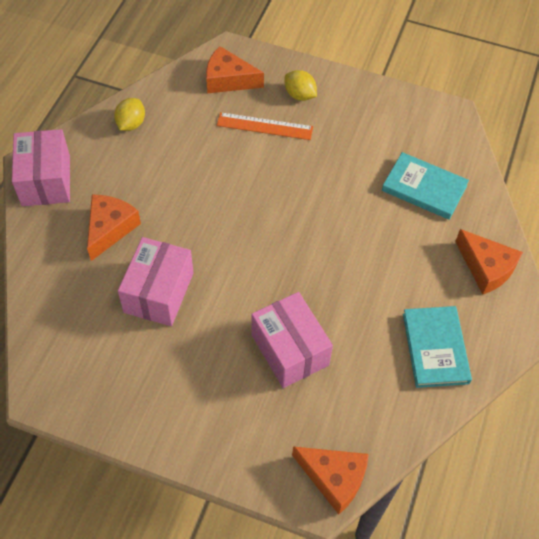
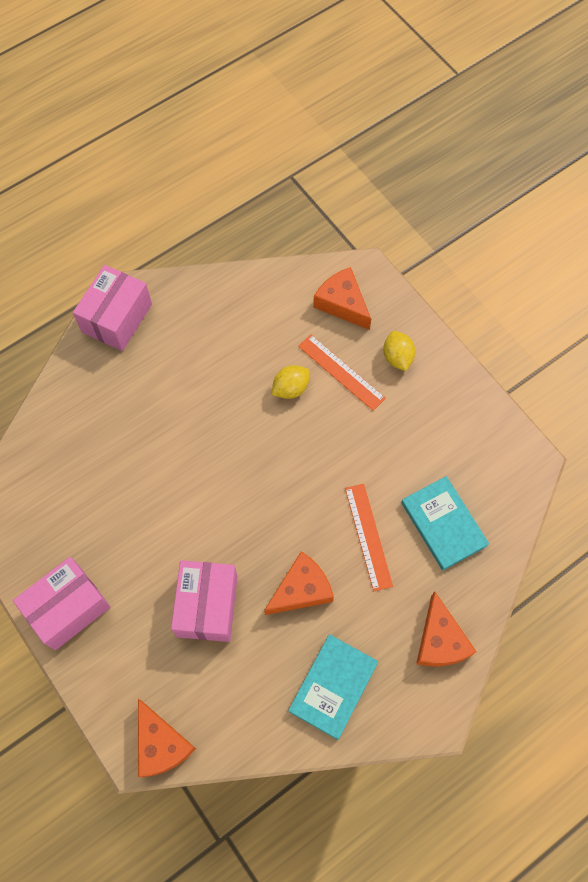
camera: 35 degrees right, 10 degrees up
orange cheese [87,195,141,261] -> orange cheese moved to [264,551,334,615]
yellow lemon [114,98,145,131] -> yellow lemon moved to [271,365,310,399]
pink box [118,237,194,326] -> pink box moved to [13,557,110,650]
none -> orange ruler [345,484,393,591]

